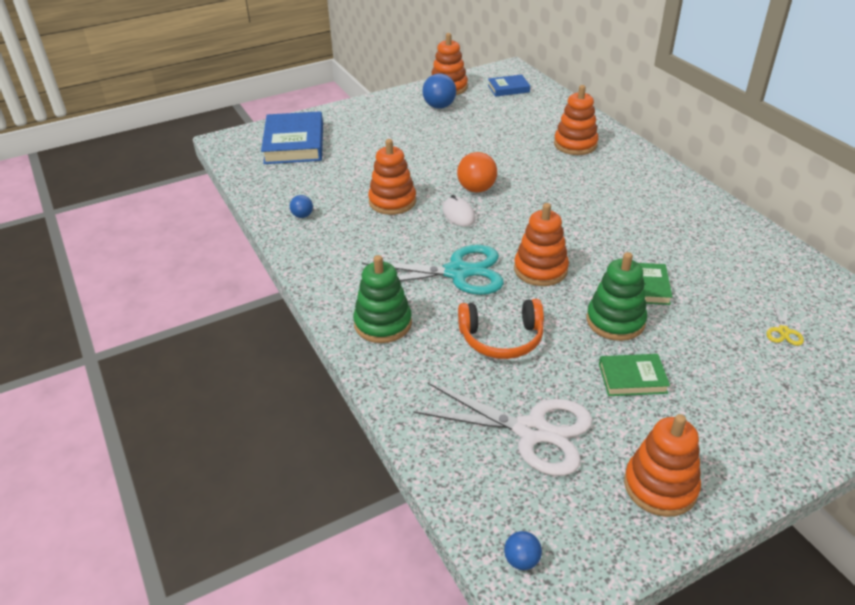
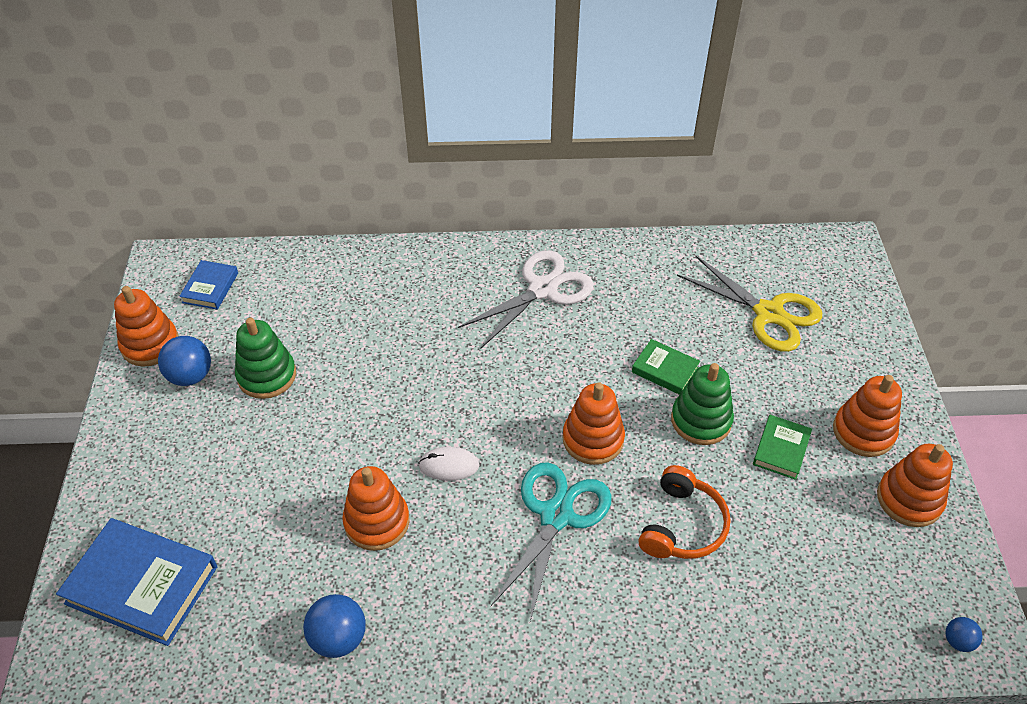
camera: 65 degrees left, 10 degrees up
blue ball [290,195,313,218] -> blue ball [303,594,366,658], size x1.80
green stacking toy [353,255,412,343] -> green stacking toy moved to [235,318,296,399]
white scissors [413,383,593,476] -> white scissors moved to [458,250,594,348]
orange ball [457,152,497,193] -> none
orange stacking toy [554,85,598,155] -> orange stacking toy moved to [833,375,902,457]
yellow scissors [766,302,804,346] -> yellow scissors [677,256,822,352], size x2.44

